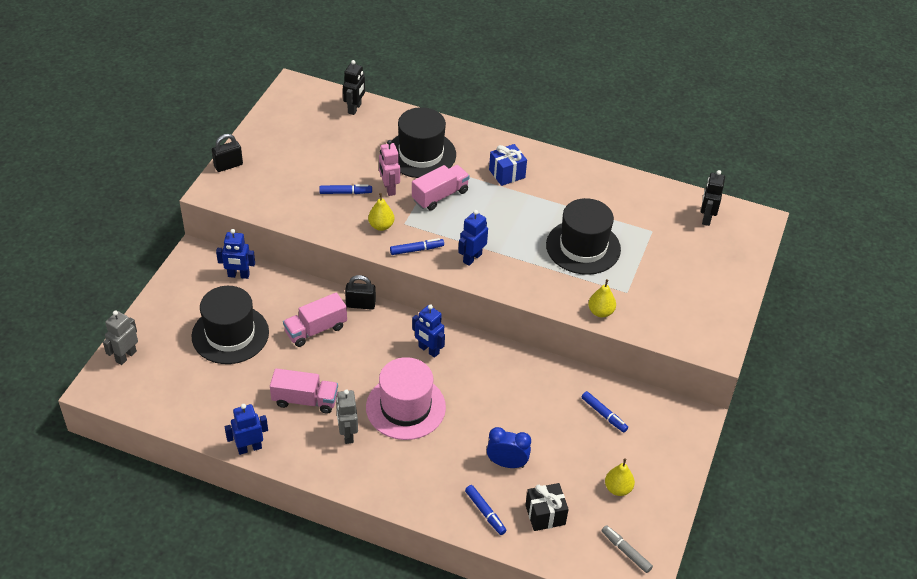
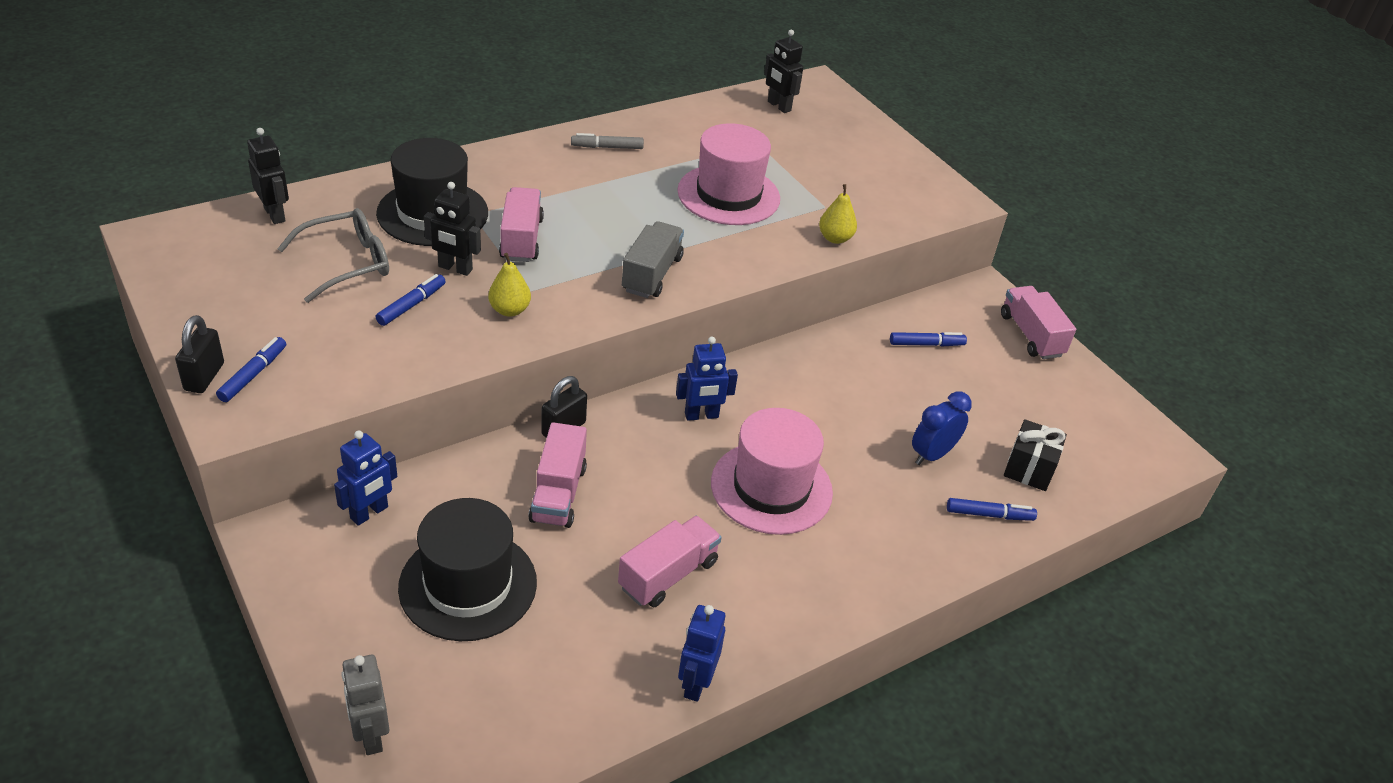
camera: 55 degrees left, 5 degrees down
grey robot [336,389,358,444] -> none
pink robot [379,140,400,196] -> black robot [424,182,481,276]
blue marker [390,238,444,255] -> blue marker moved to [216,337,286,402]
blue robot [458,210,488,266] -> grey truck [622,221,684,298]
blue gift [489,144,527,186] -> none
black hat [546,198,621,275] -> pink hat [677,123,780,225]
grey marker [601,525,653,573] -> grey marker moved to [571,133,644,149]
yellow pear [605,458,635,496] -> none
none -> grey glasses [277,208,389,303]
none -> pink truck [1001,286,1076,359]

